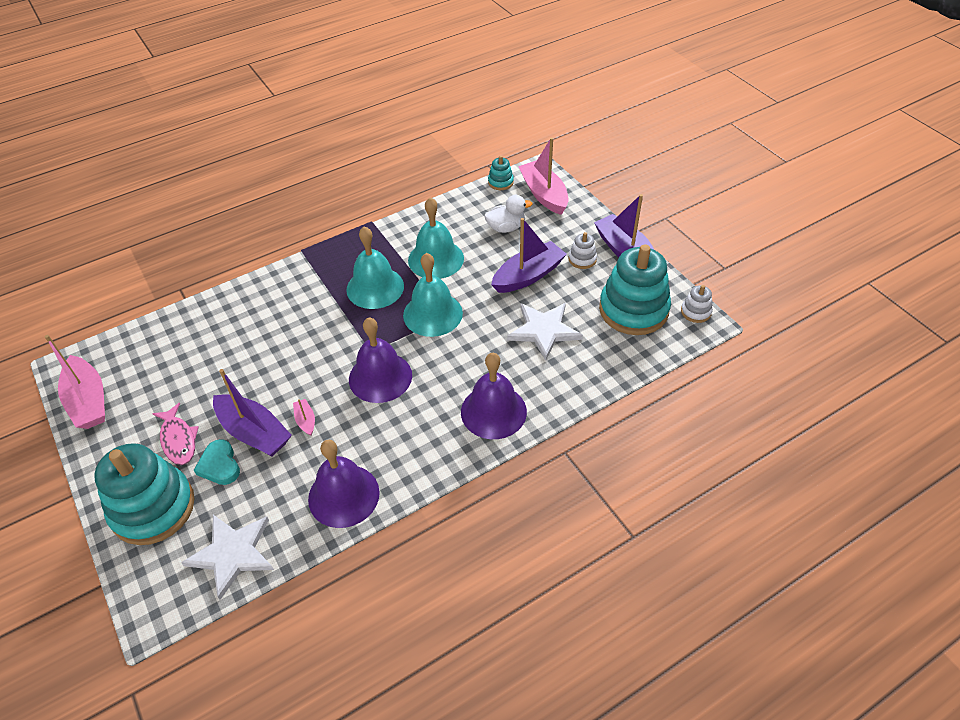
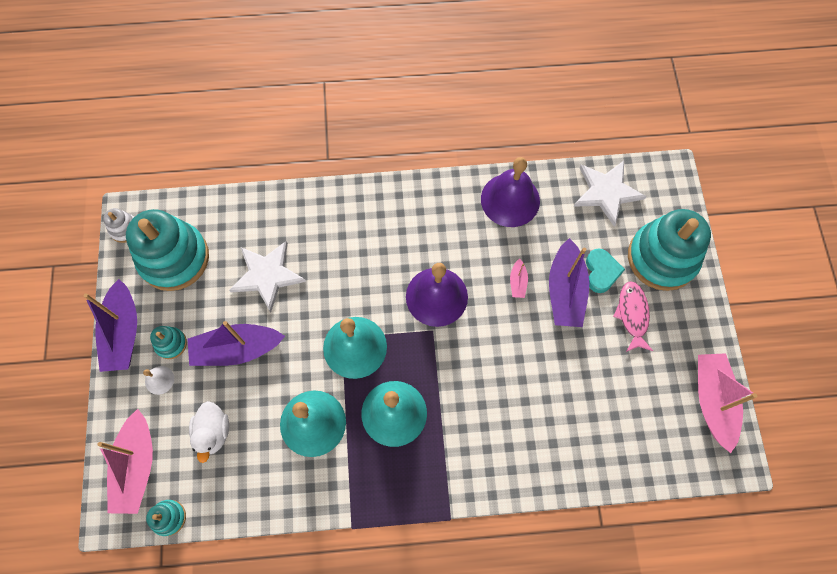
camera: 155 degrees left, 20 degrees up
purple boat [213,369,292,456] -> purple boat turned 150 degrees counterclockwise [549,238,589,327]
purple bell [461,353,527,439] -> none
white duck [484,195,532,233] -> white duck turned 105 degrees counterclockwise [189,401,229,463]
white stacking toy [568,232,597,269] -> turquoise stacking toy [150,326,187,359]
none -> white bell [143,366,174,395]

